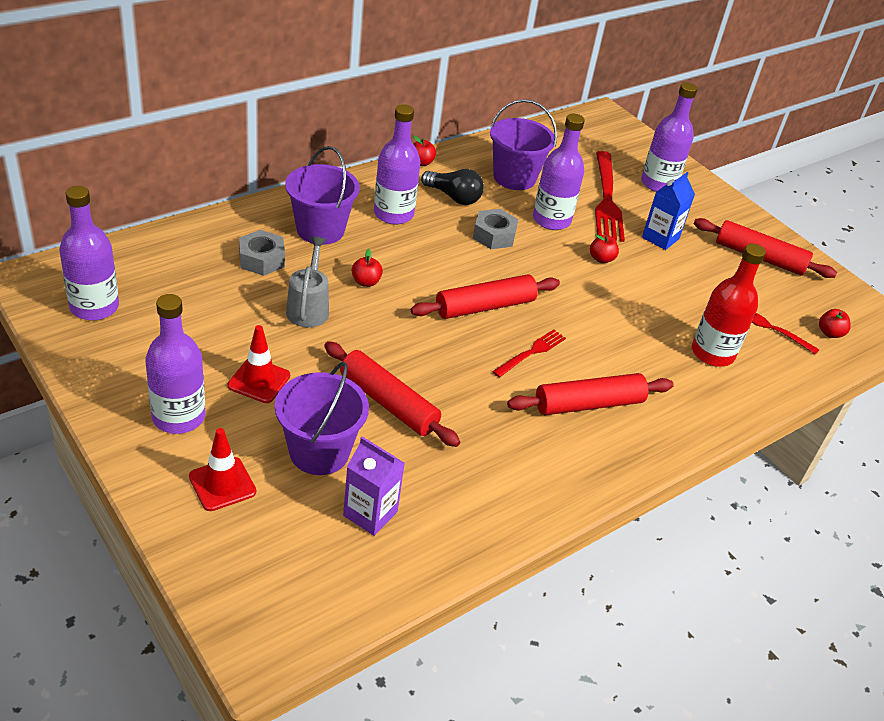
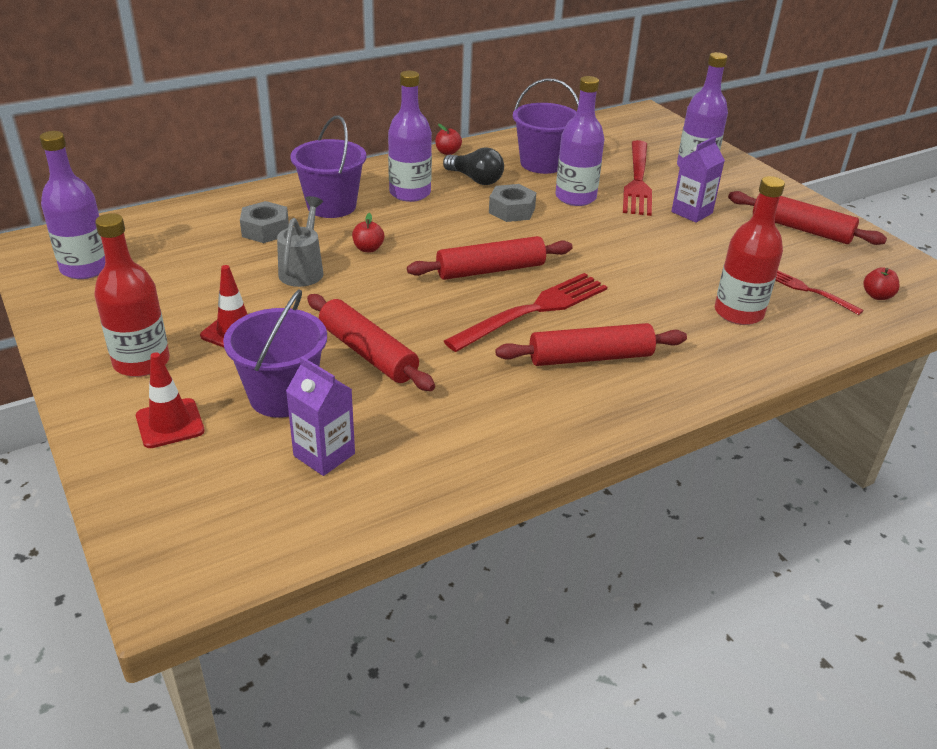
camera: 10 degrees right, 5 degrees down
purple bottle [145,294,205,434] -> red bottle [94,213,170,377]
red fork [492,329,566,377] -> red fork [444,273,607,352], size x1.87
red apple [590,235,619,263] -> none
blue carton [642,172,695,250] -> purple carton [671,136,725,223]

